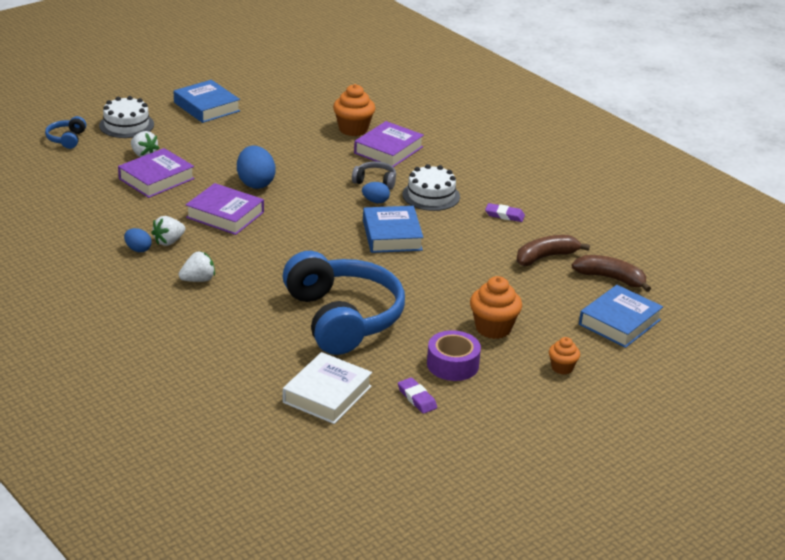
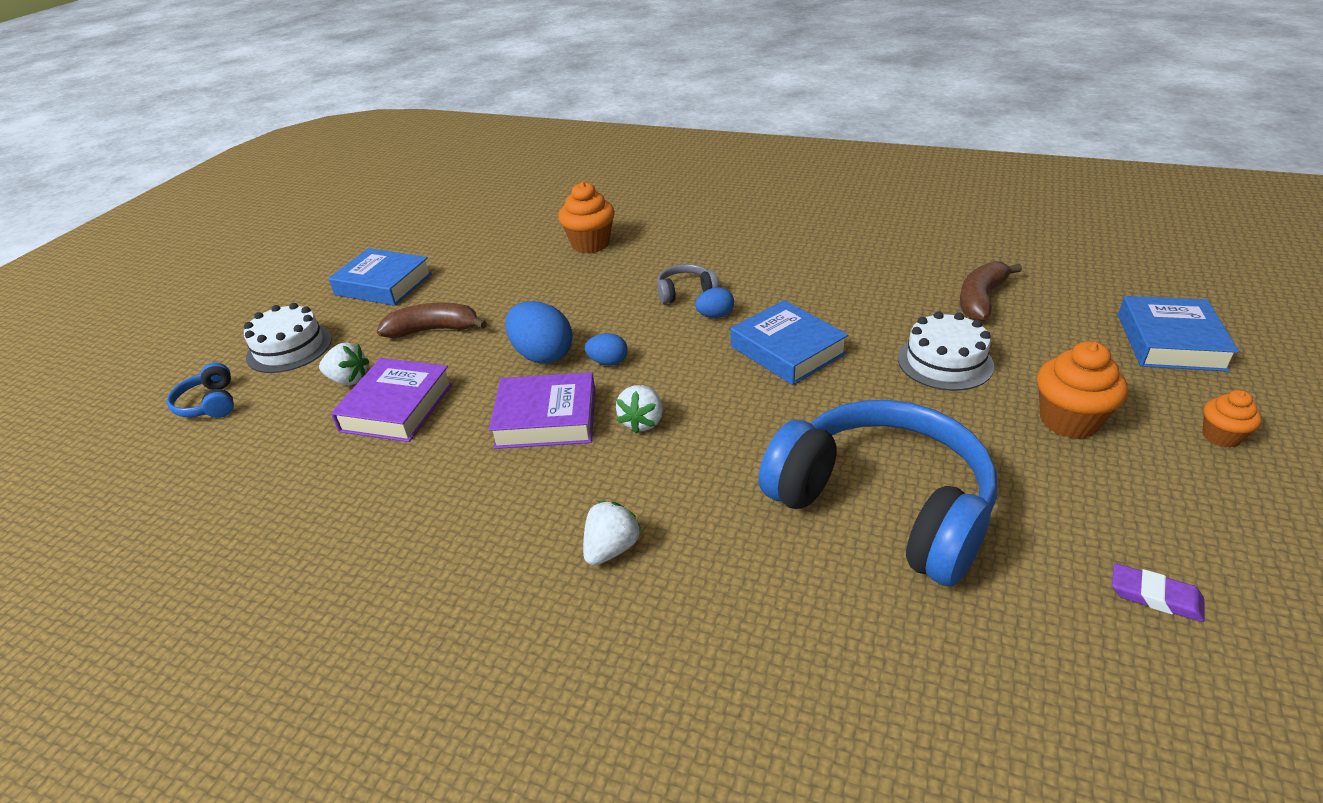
camera: 25 degrees left, 5 degrees up
blue egg [124,228,151,252] -> blue egg moved to [585,333,628,366]
white strawberry [151,216,186,246] -> white strawberry moved to [616,385,663,434]
white book [283,352,372,424] -> none
purple book [354,121,424,167] -> none
white cake [403,164,460,211] -> white cake moved to [898,311,994,391]
purple tape [427,330,481,381] -> none
purple eraser [485,203,525,222] -> none
brown banana [572,255,651,292] -> brown banana moved to [377,303,487,338]

